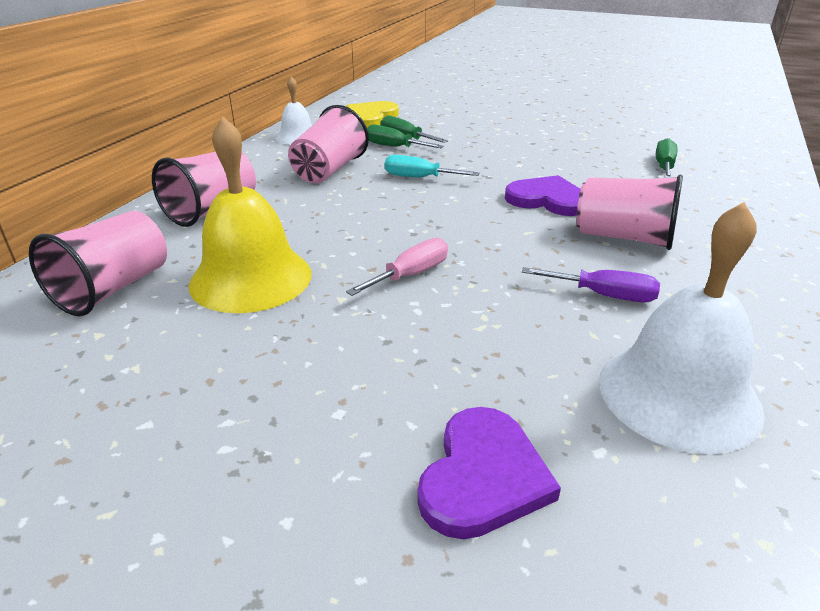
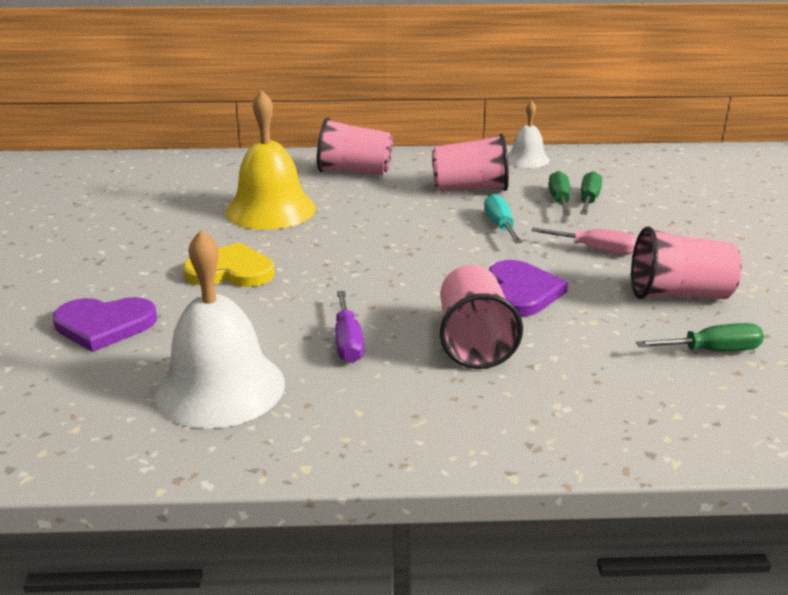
camera: 65 degrees right, 5 degrees down
pink cup [29,211,167,316] -> pink cup moved to [631,226,742,299]
yellow heart [346,101,399,127] -> yellow heart moved to [183,242,275,287]
pink screwdriver [346,238,448,296] -> pink screwdriver moved to [531,227,637,255]

